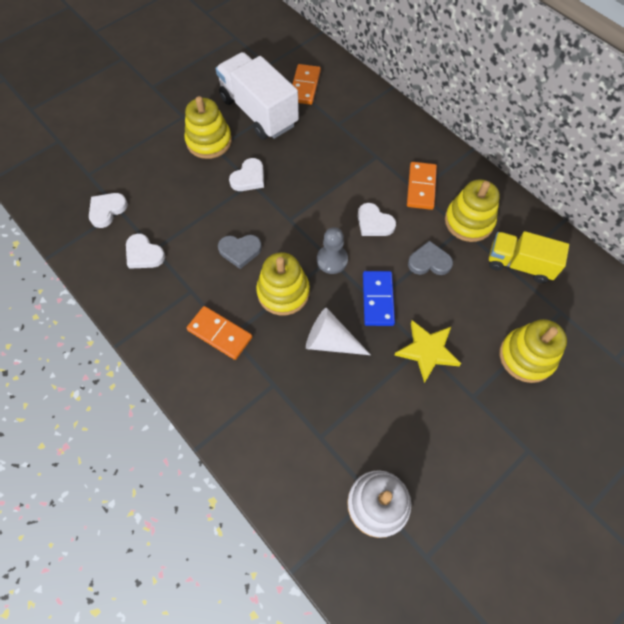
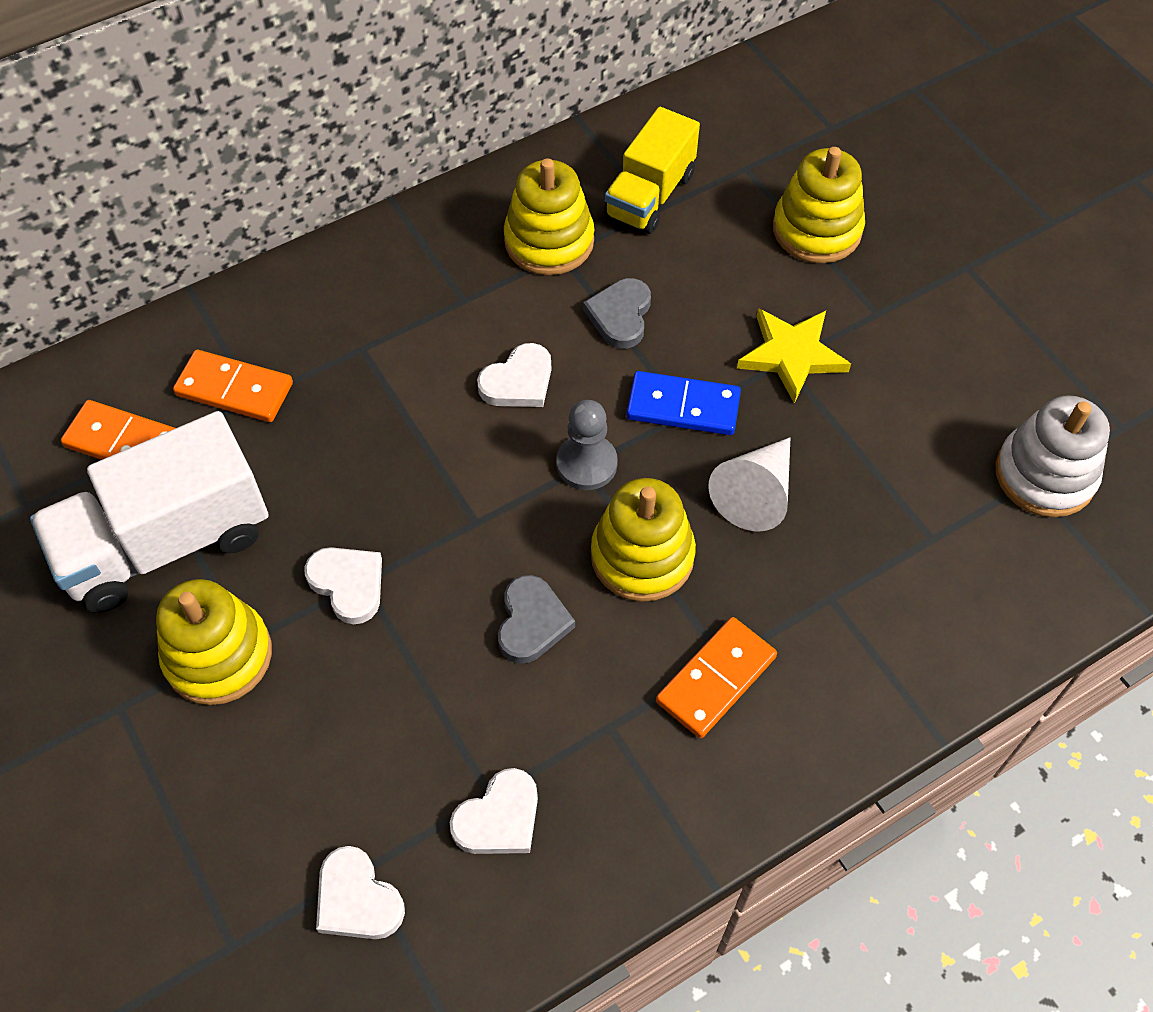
camera: 80 degrees left, 5 degrees down
orange domino [407,162,437,210] -> orange domino moved to [173,350,293,422]

